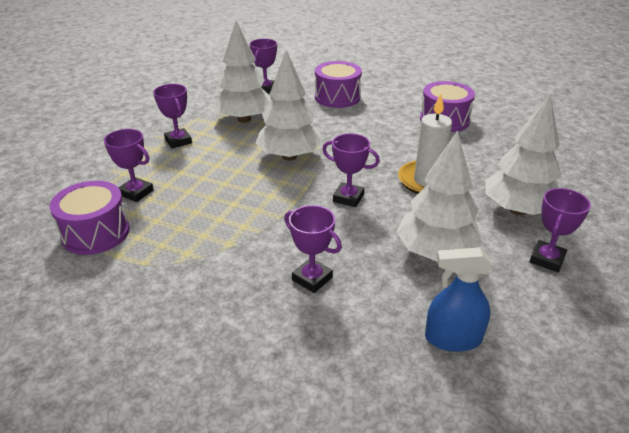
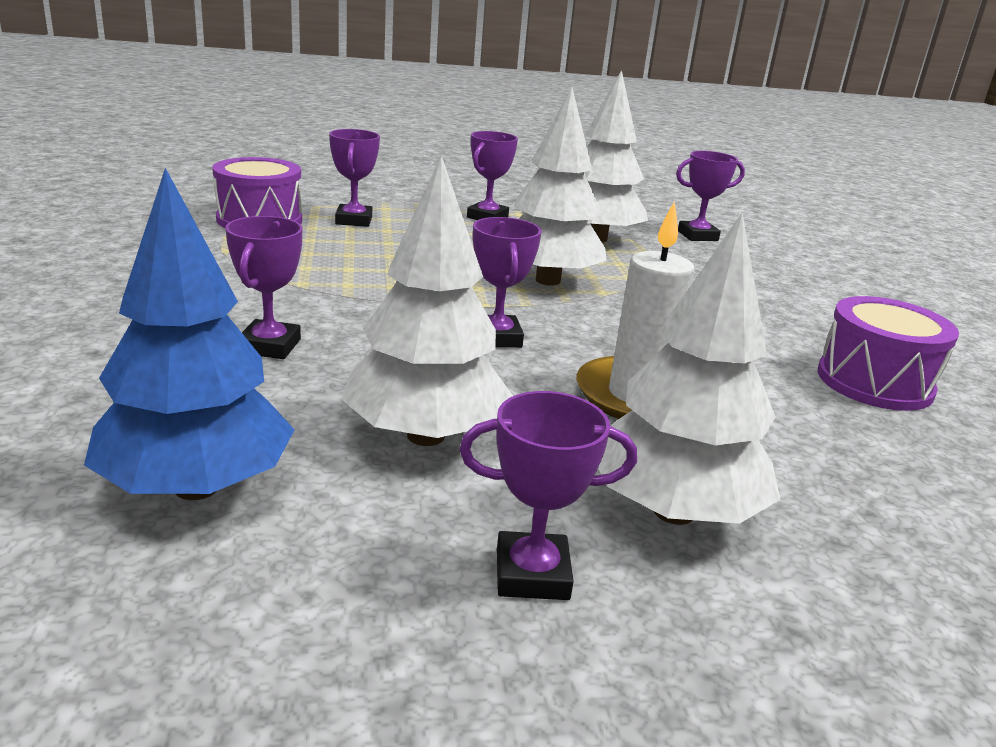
camera: 55 degrees right, 10 degrees down
purple drum [315,61,362,108] -> none
blue spray bottle [425,247,493,352] -> blue tree [84,168,295,500]

